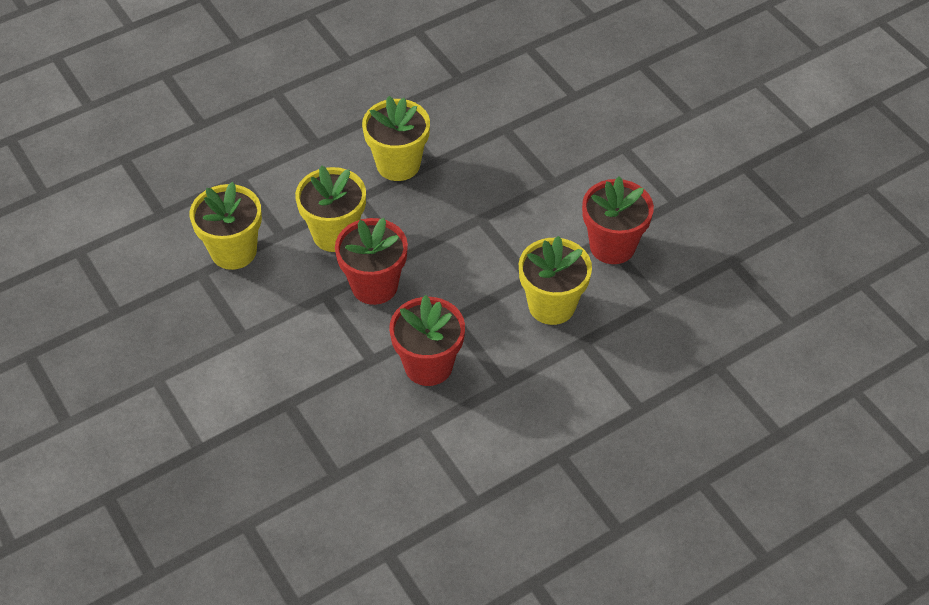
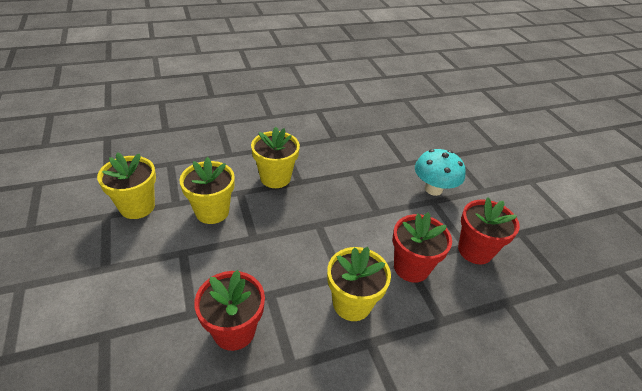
camera: 10 degrees right, 10 degrees down
red flower pot [335,218,408,305] -> red flower pot moved to [458,197,520,265]
none -> turquoise mushroom [415,149,466,196]

